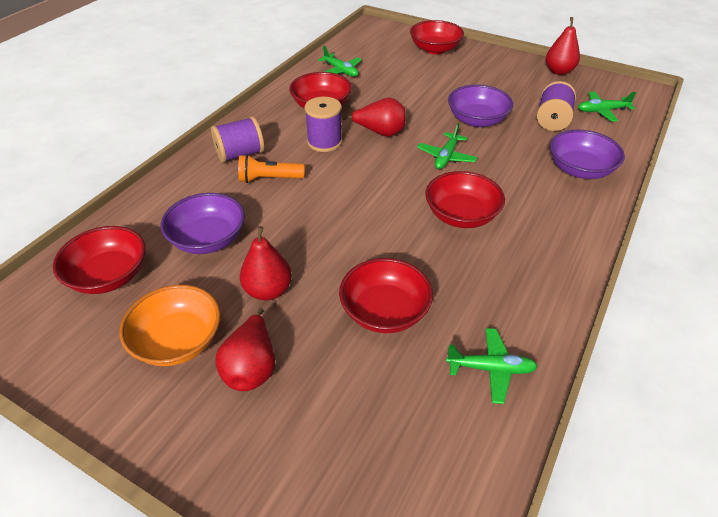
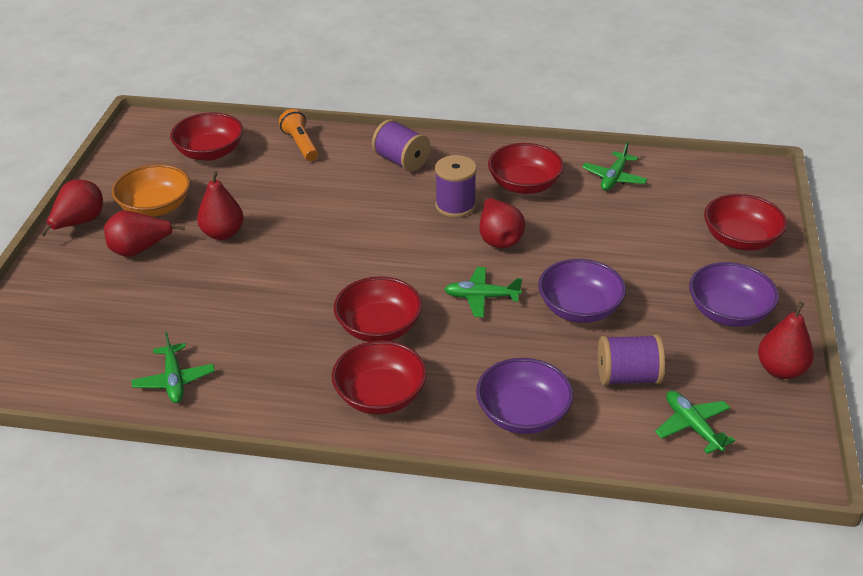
camera: 70 degrees right, 5 degrees down
purple bowl [161,193,245,254] -> purple bowl moved to [689,262,779,327]
orange flashlight [238,154,305,183] -> orange flashlight moved to [279,109,318,161]
red bowl [339,258,433,333] -> red bowl moved to [332,341,427,415]
none -> red pear [41,180,103,236]

